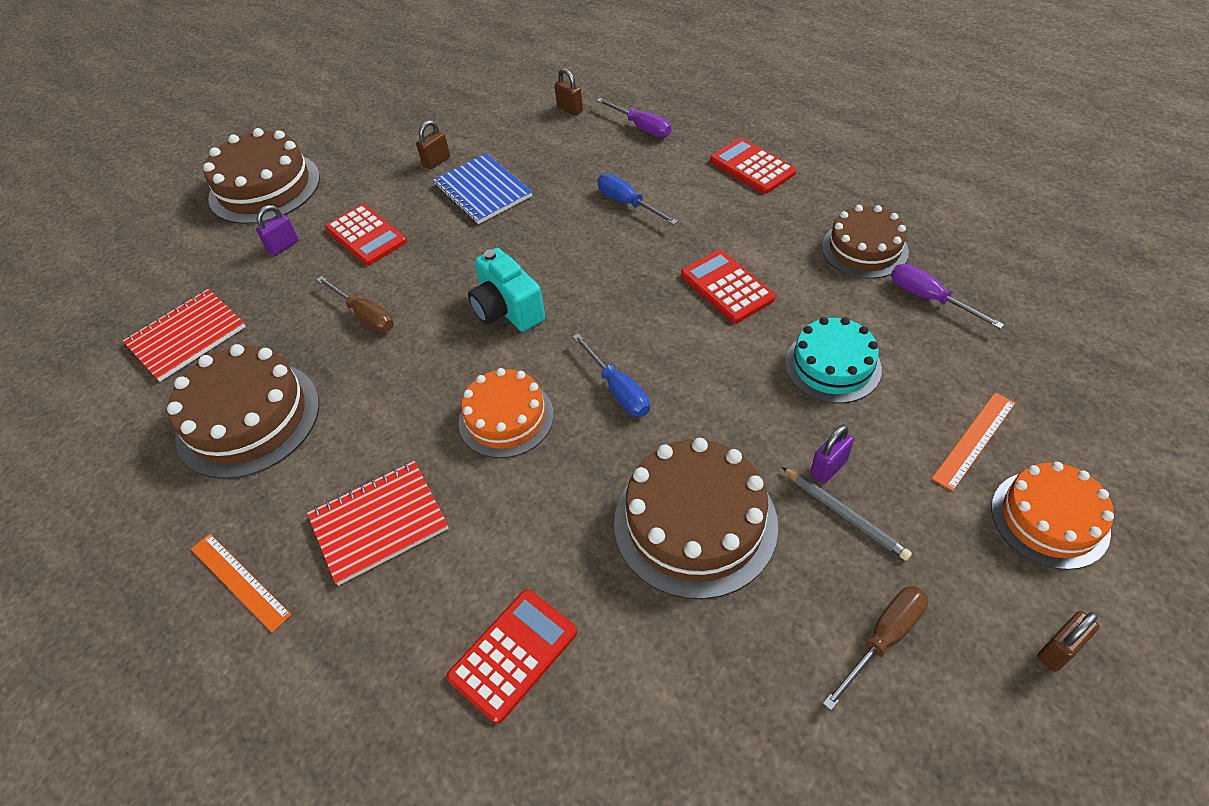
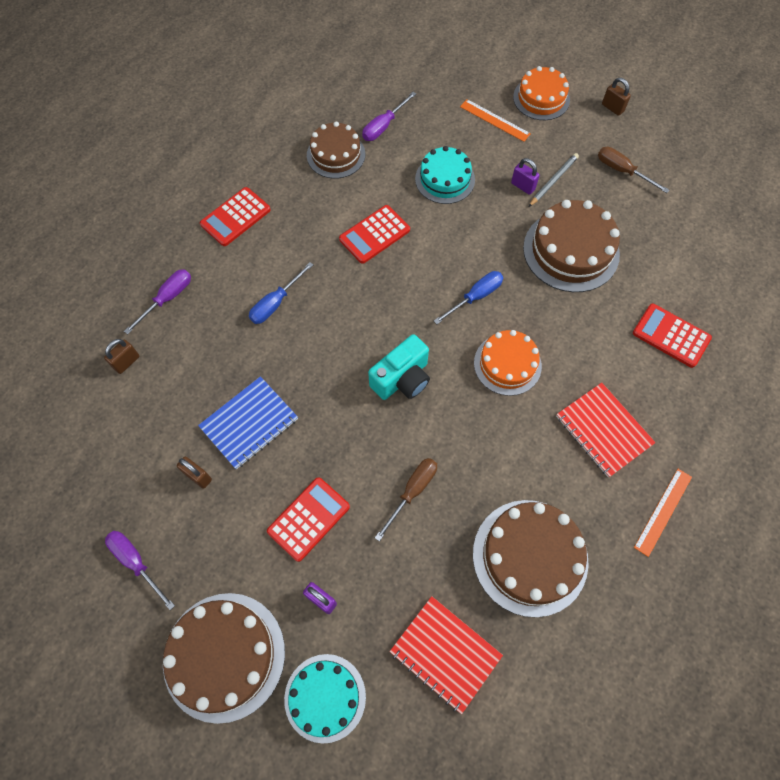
camera: 100 degrees left, 15 degrees up
none -> purple screwdriver [105,531,175,610]
none -> turquoise cake [284,654,366,743]

